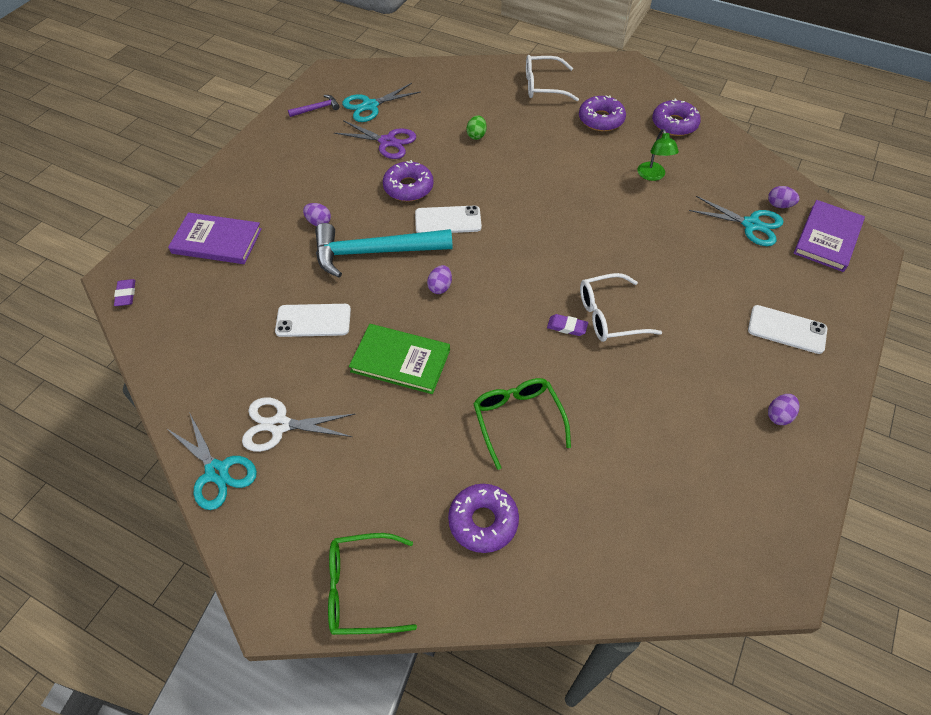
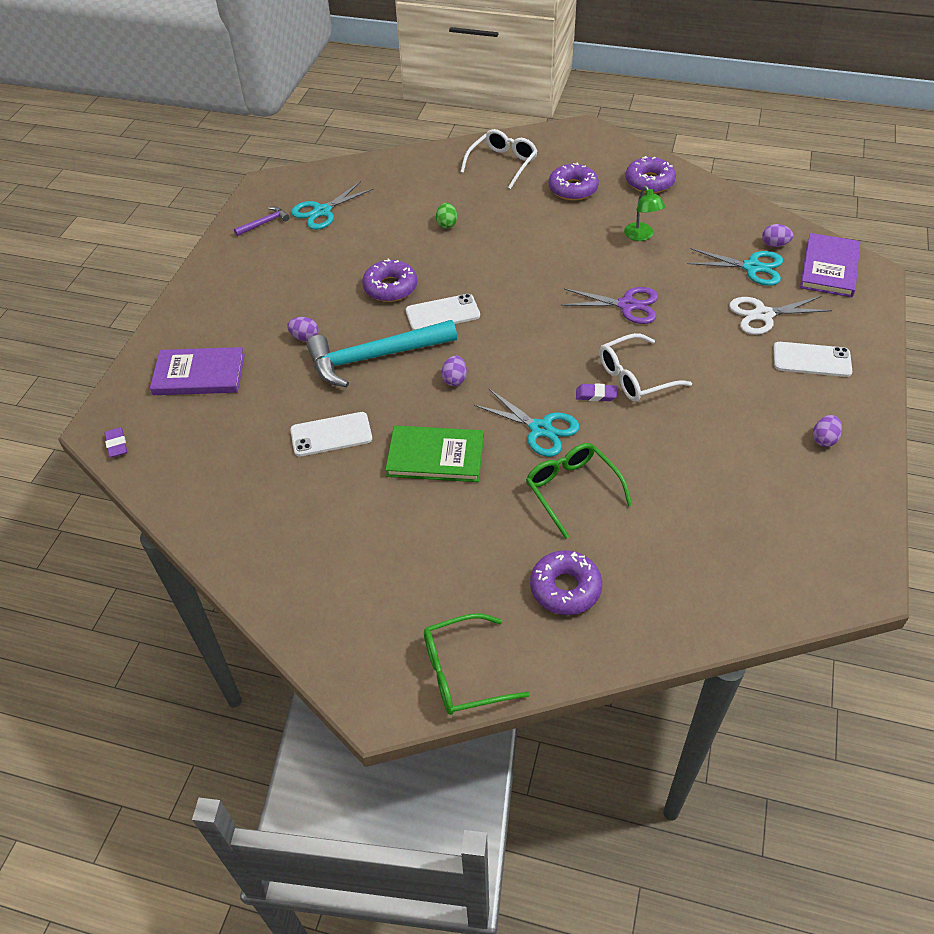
camera: 10 degrees left, 5 degrees down
turquoise scissors [166,412,257,510] -> turquoise scissors moved to [474,389,580,457]
white scissors [242,397,355,452] -> white scissors moved to [729,296,832,335]
purple scissors [334,120,416,159] -> purple scissors moved to [561,287,658,324]
white glasses [526,55,579,101] -> white glasses turned 135 degrees clockwise [461,129,537,189]

